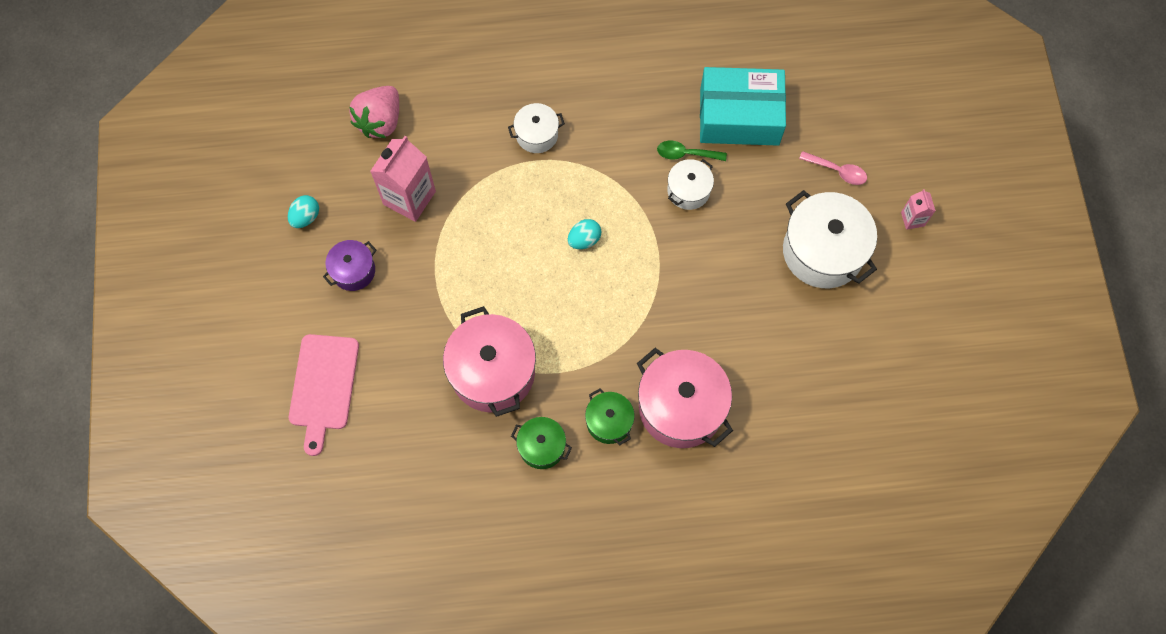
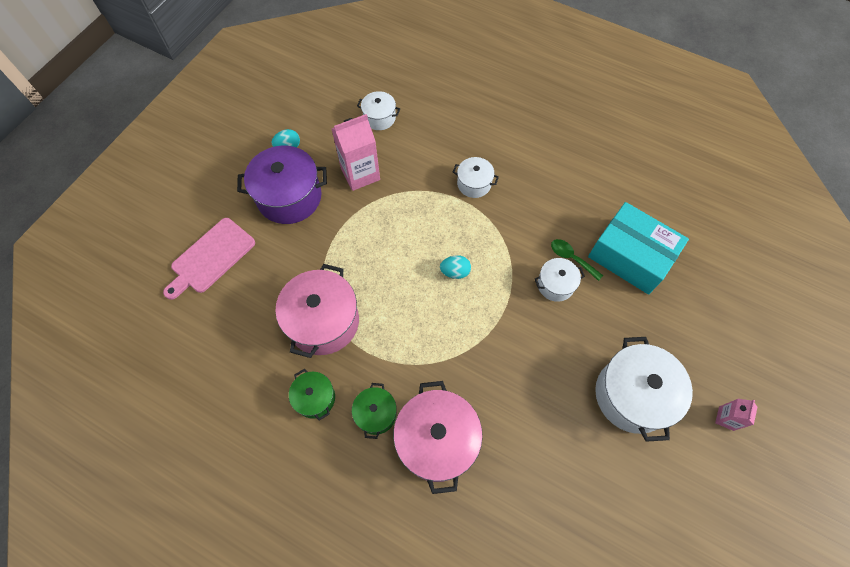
camera: 35 degrees right, 5 degrees down
purple pot [323,240,377,291] -> purple pot [237,146,327,224], size x1.87
pink strawberry [349,86,399,138] -> white pot [357,91,400,130]
pink spoon [799,151,867,185] -> none

